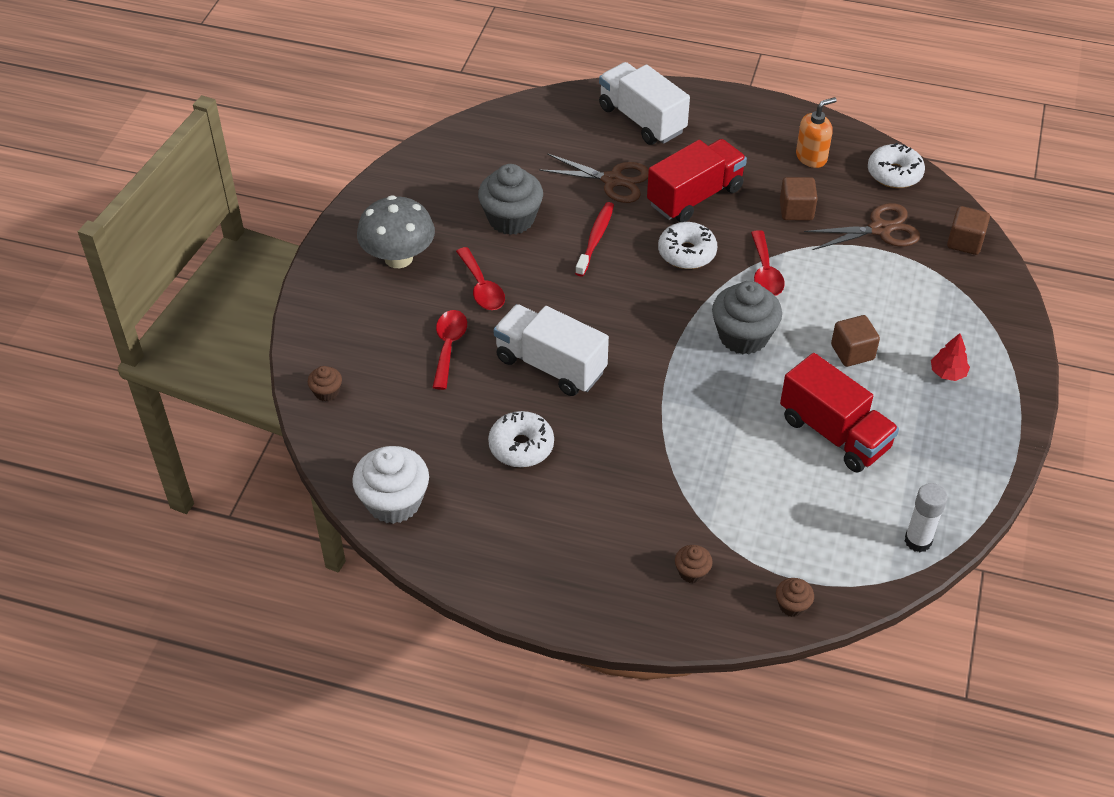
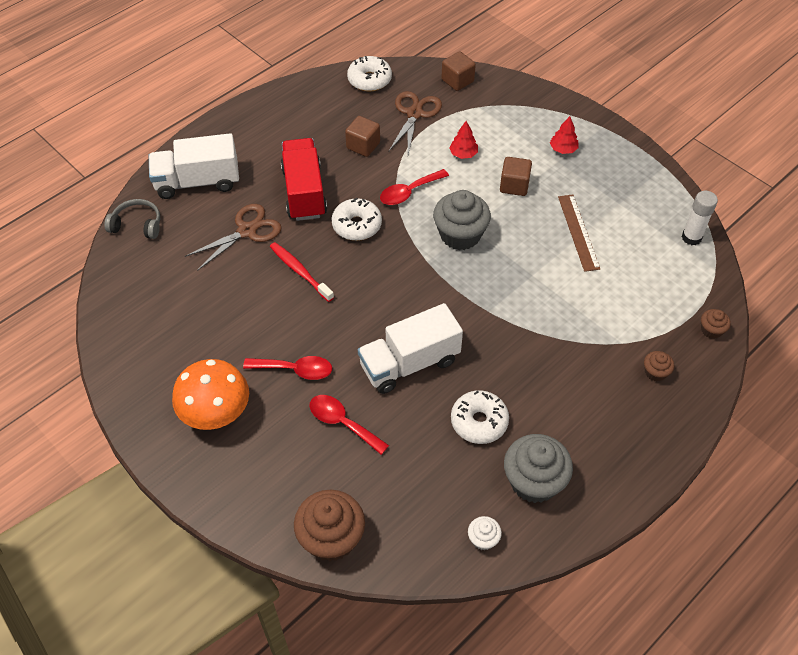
camera: 60 degrees left, 5 degrees up
brown cupcake [308,366,342,402] -> brown cupcake [294,490,365,561], size x2.08
white cupcake [352,446,429,524] -> white cupcake [468,516,502,550], size x0.48
grey mushroom [357,195,435,268] -> orange mushroom [172,359,249,430]
grey cupcake [478,164,543,235] -> grey cupcake moved to [504,434,573,503]
red spoon [751,230,785,296] -> red spoon turned 120 degrees clockwise [380,169,449,205]
red truck [780,353,899,472] -> brown ruler [558,195,600,272]
orange soap dispenser [796,97,837,168] -> none
none -> grey headphones [104,199,160,239]
none -> red tree [449,121,478,159]

